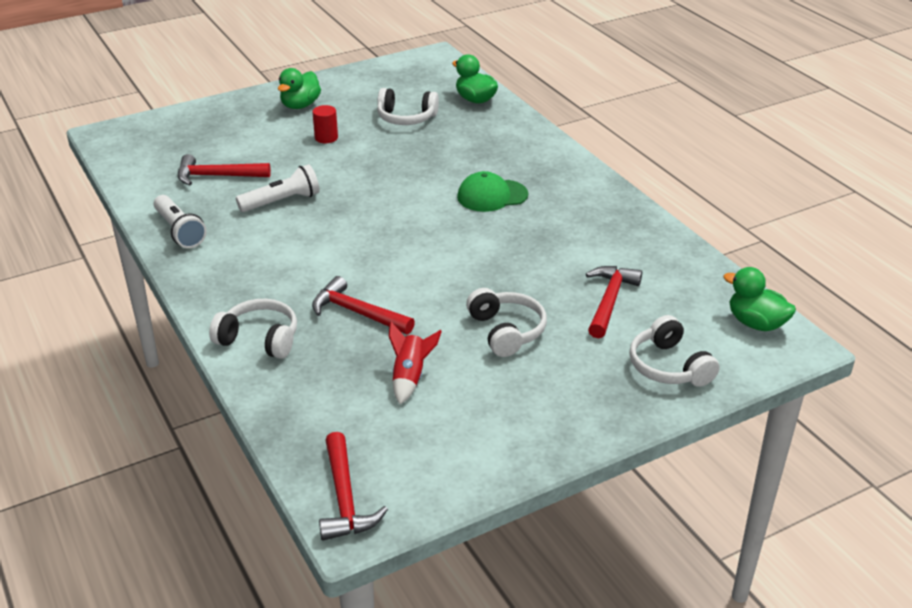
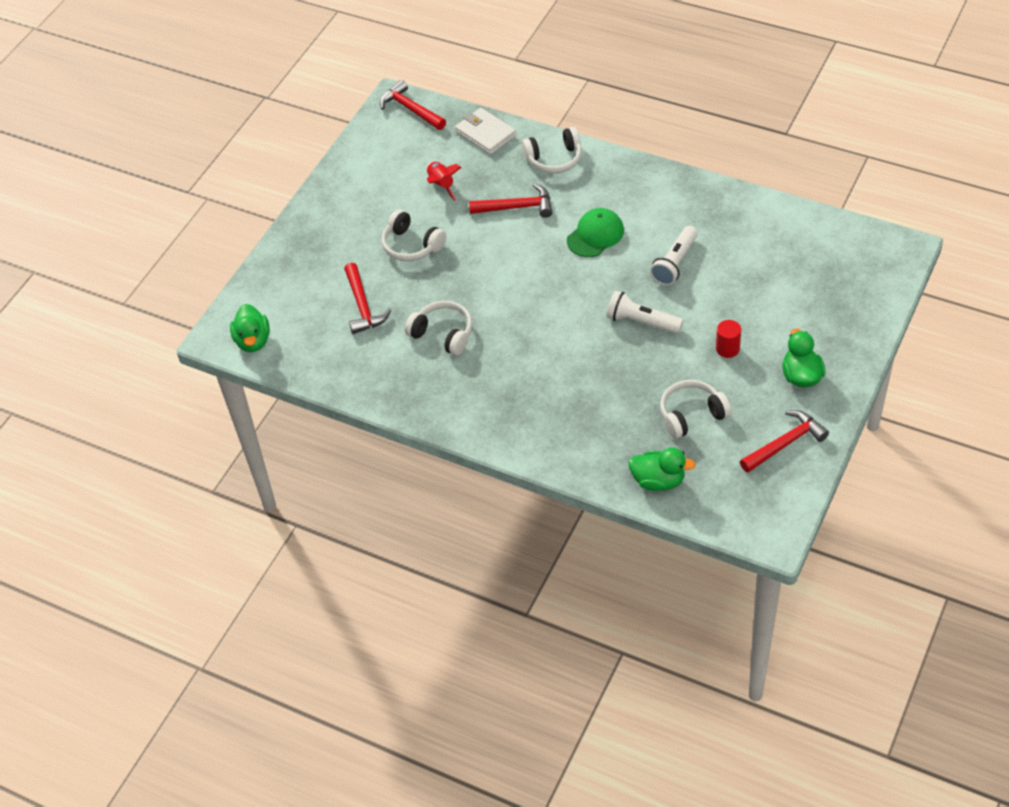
camera: 150 degrees right, 15 degrees up
white flashlight [154,195,207,248] -> white flashlight moved to [607,291,683,334]
red hammer [178,154,271,185] -> red hammer moved to [740,410,829,473]
green cap [457,171,528,212] -> green cap moved to [567,208,624,257]
white headphones [629,315,720,387] -> white headphones moved to [405,301,472,356]
green duck [723,267,796,331] -> green duck turned 75 degrees clockwise [230,304,270,352]
none -> white wallet [455,108,516,155]

